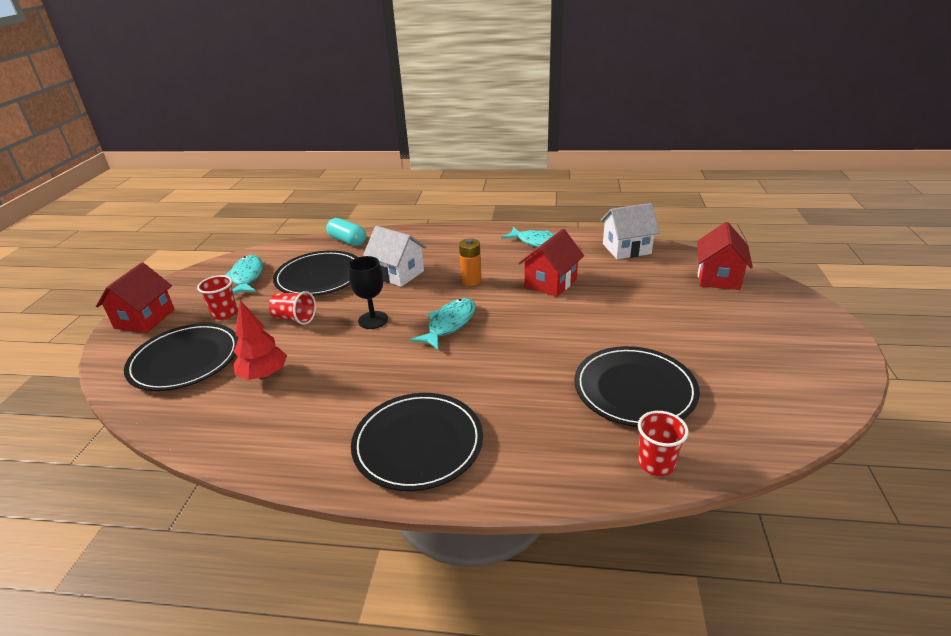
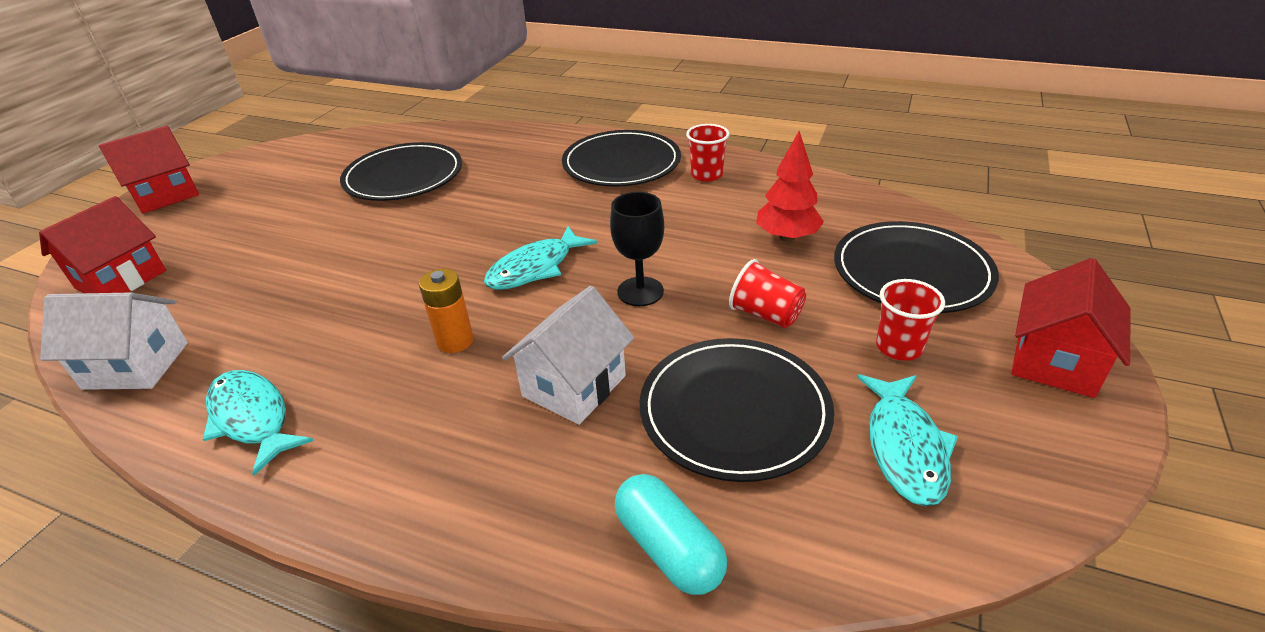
camera: 165 degrees left, 5 degrees up
white house [363,226,427,287] -> white house turned 75 degrees clockwise [502,286,634,425]
red house [519,229,584,297] -> red house moved to [99,126,199,213]
red cup [638,411,689,476] -> red cup moved to [686,124,730,182]

